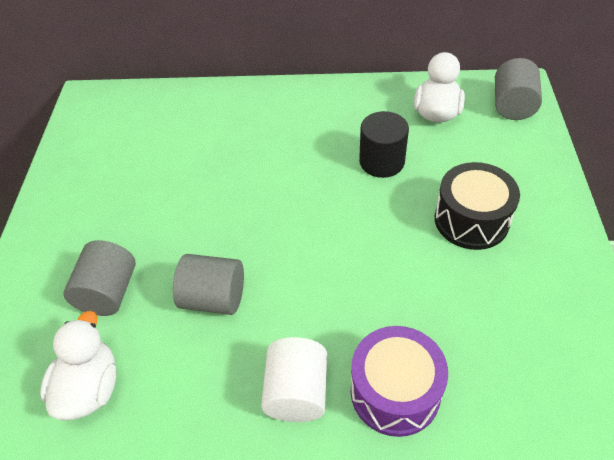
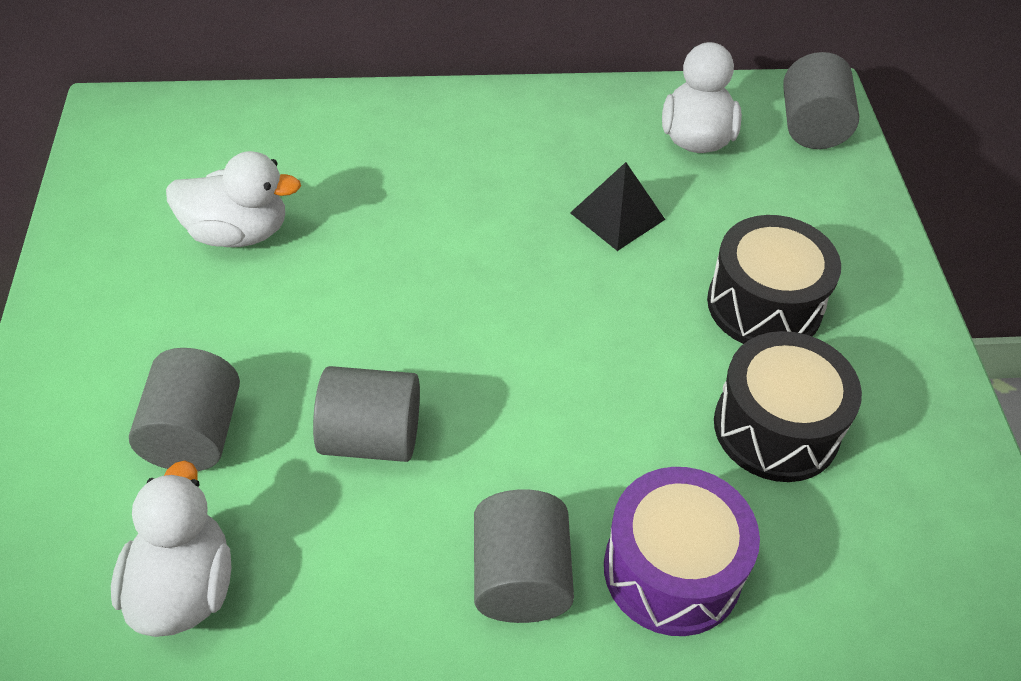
camera: 10 degrees left, 0 degrees up
white cylinder [261,337,327,422] -> grey cylinder [474,489,574,623]
black cylinder [359,111,409,178] -> black pyramid [570,162,665,251]
none -> white duck [166,151,301,247]
none -> black drum [714,331,862,482]

